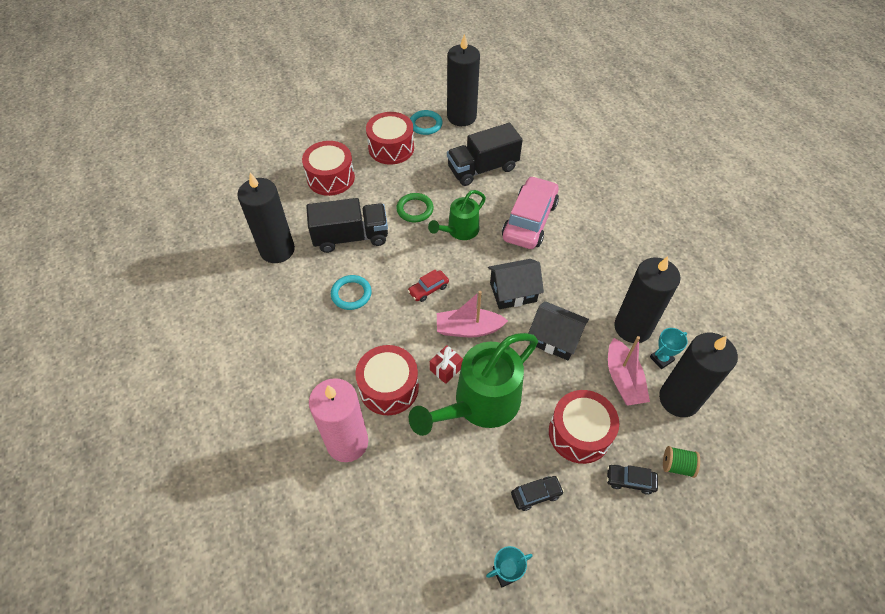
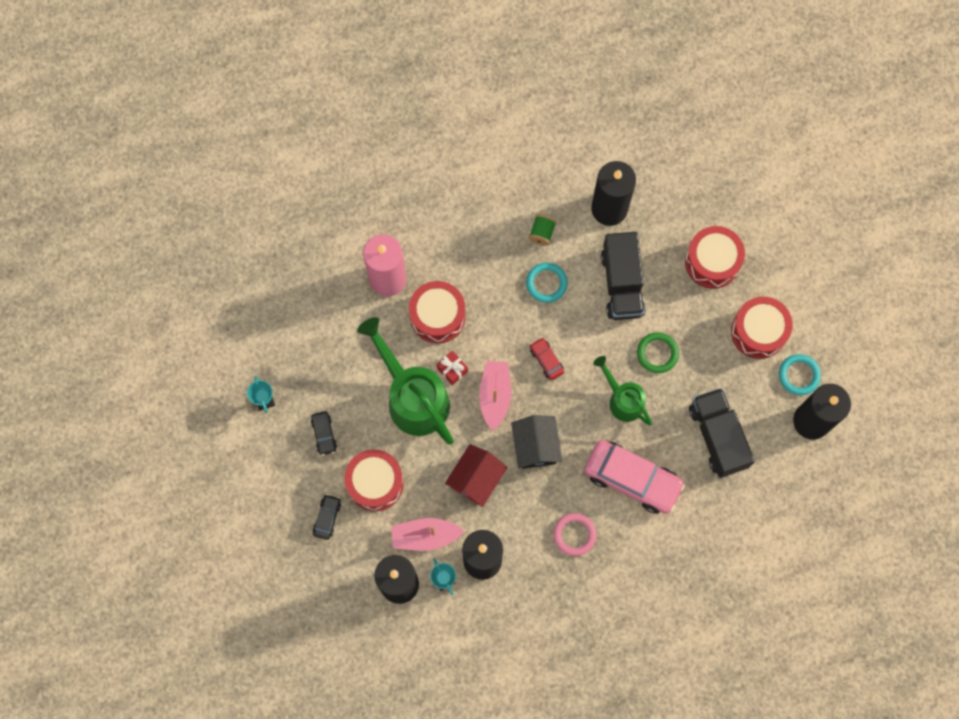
camera: 95 degrees right, 20 degrees up
black house [528,301,589,360] -> red house [445,444,508,507]
green spool [663,446,700,478] -> green spool moved to [529,214,556,246]
none -> pink ring [553,513,597,556]

